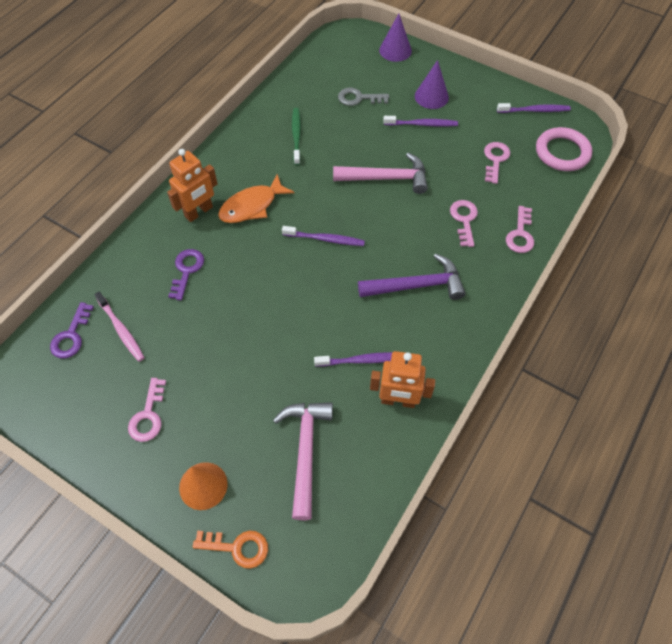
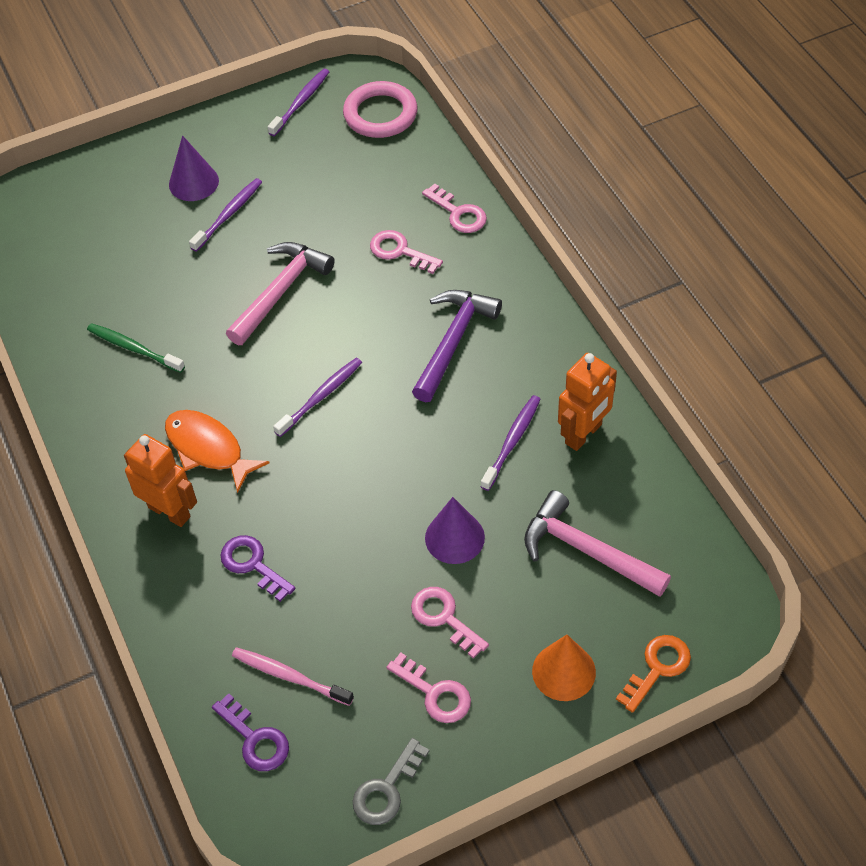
camera: 55 degrees left, 5 degrees down
pink toothbrush [94,291,145,362] -> pink toothbrush turned 150 degrees counterclockwise [232,647,354,706]
orange robot [167,149,218,222] -> orange robot turned 45 degrees counterclockwise [124,434,197,527]
orange fish [218,174,294,223] -> orange fish turned 135 degrees clockwise [165,410,270,493]
grey key [338,88,389,106] -> grey key moved to [352,738,429,825]
purple cone [379,14,412,62] -> purple cone moved to [425,497,485,564]
pink key [484,142,510,184] -> pink key moved to [411,587,489,659]

